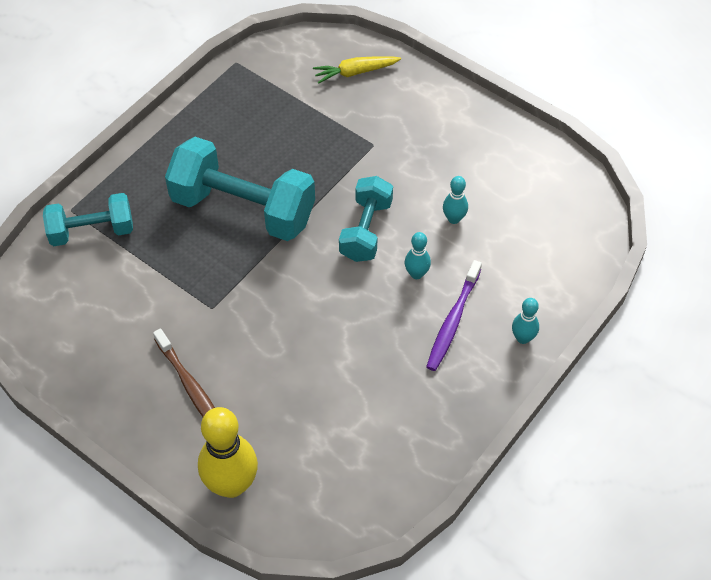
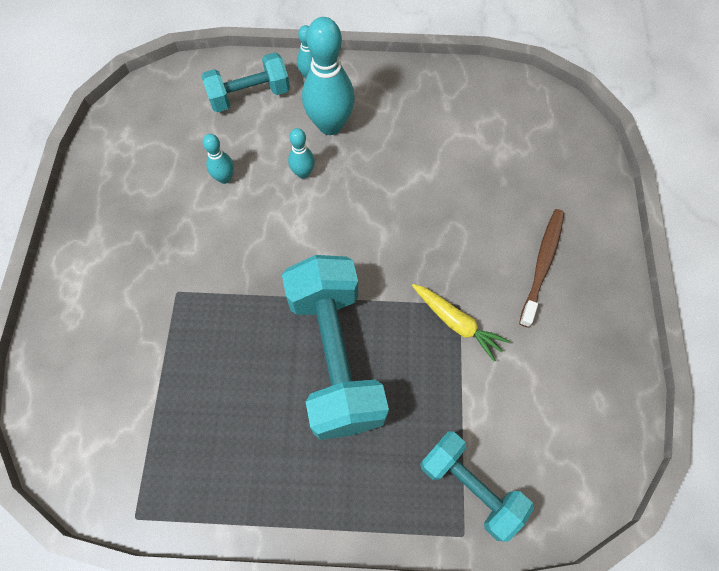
camera: 125 degrees left, 10 degrees up
yellow bowling pin [198,407,258,498] -> none
yellow carrot [313,56,401,84] -> yellow carrot moved to [412,284,510,362]
turquoise dumbbell [339,176,393,262] -> turquoise dumbbell moved to [201,52,290,112]
purple toothbrush [426,260,482,371] -> turquoise bowling pin [302,17,355,135]

